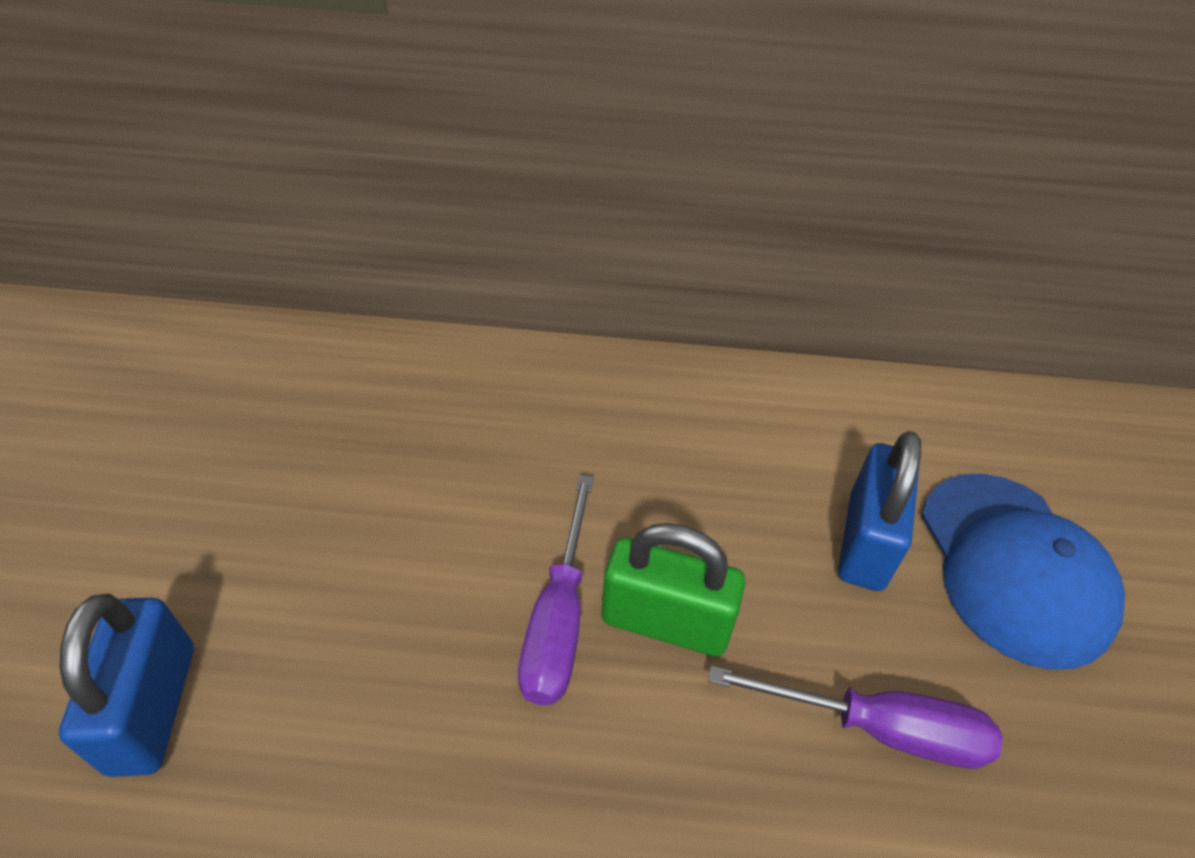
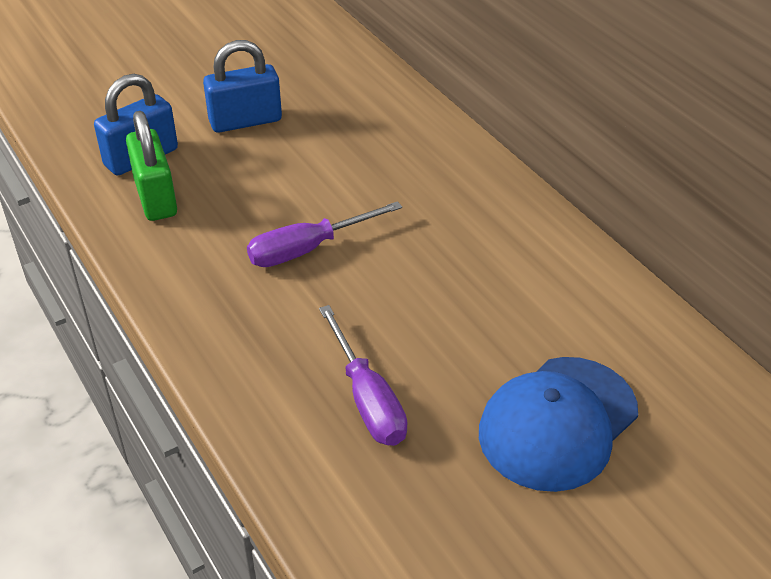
camera: 55 degrees right, 5 degrees down
green padlock [602,523,745,657] -> green padlock moved to [126,111,177,221]
blue padlock [838,431,921,591] -> blue padlock moved to [203,40,282,133]

